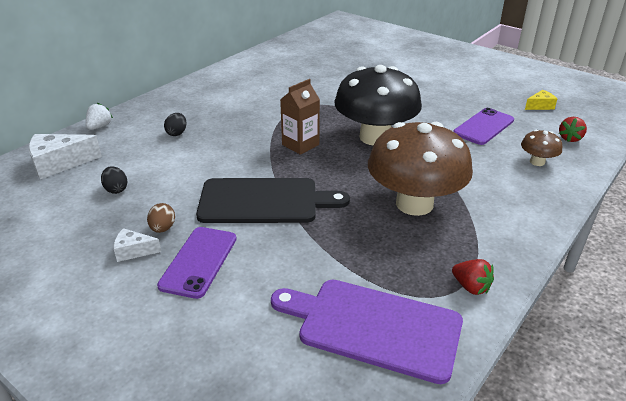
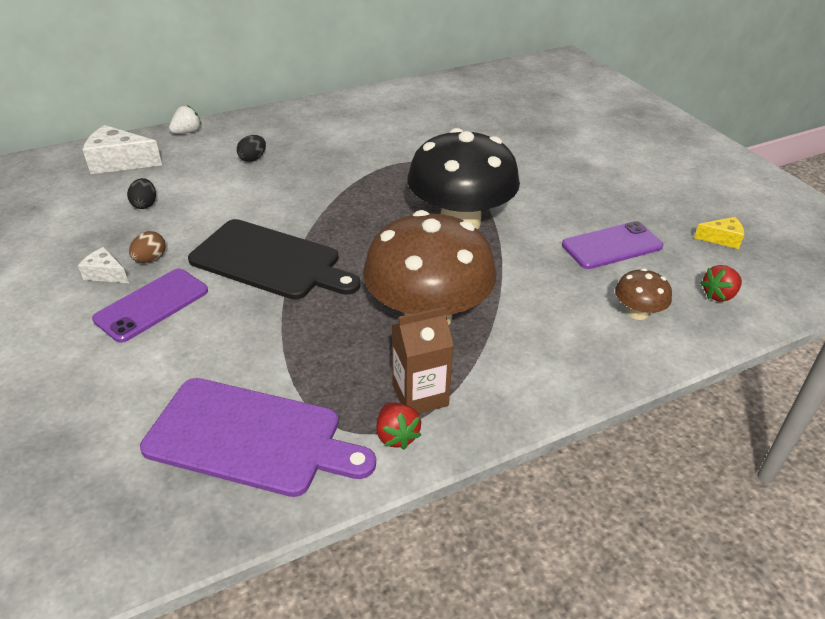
camera: 25 degrees right, 5 degrees up
purple cutting board [271,279,463,384] -> purple cutting board turned 150 degrees clockwise [140,378,376,497]
brown carton [280,79,320,155] -> brown carton moved to [392,307,454,414]

